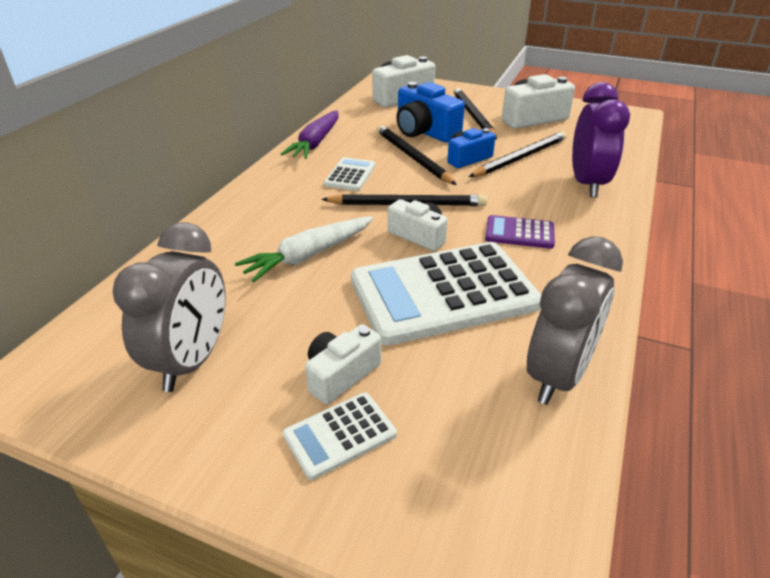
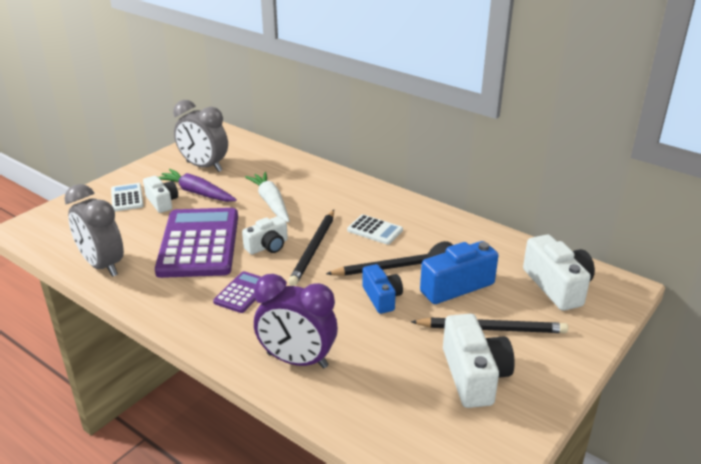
camera: 105 degrees right, 5 degrees down
purple carrot [281,110,338,159] -> purple carrot moved to [158,169,237,202]
white calculator [351,242,541,345] -> purple calculator [155,208,238,278]
black pencil [469,131,567,177] -> none

